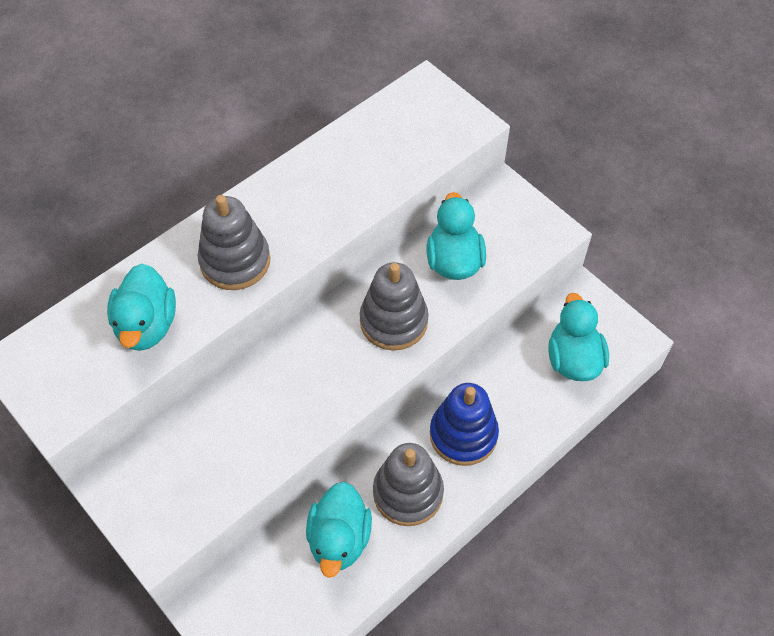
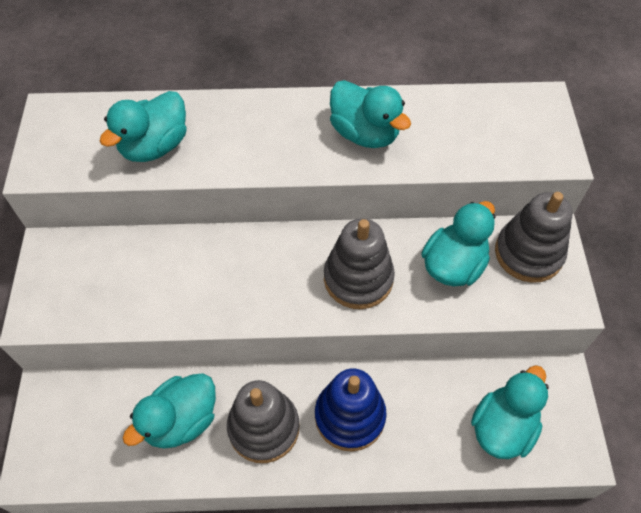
camera: 40 degrees right, 0 degrees up
grey stacking toy [198,195,270,290] -> grey stacking toy moved to [495,192,573,283]
none -> turquoise duck [330,80,411,148]

